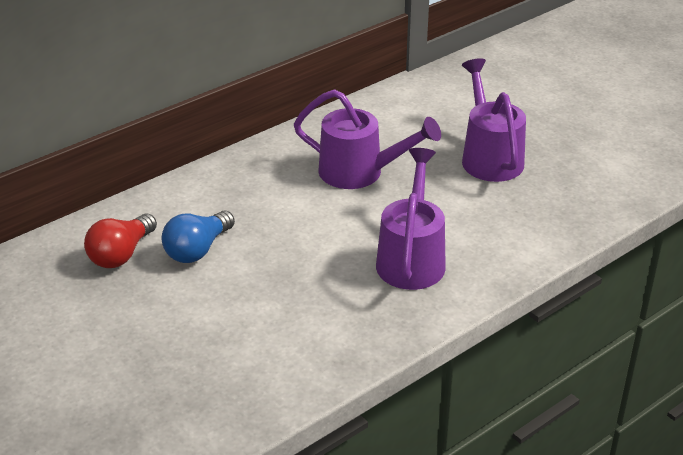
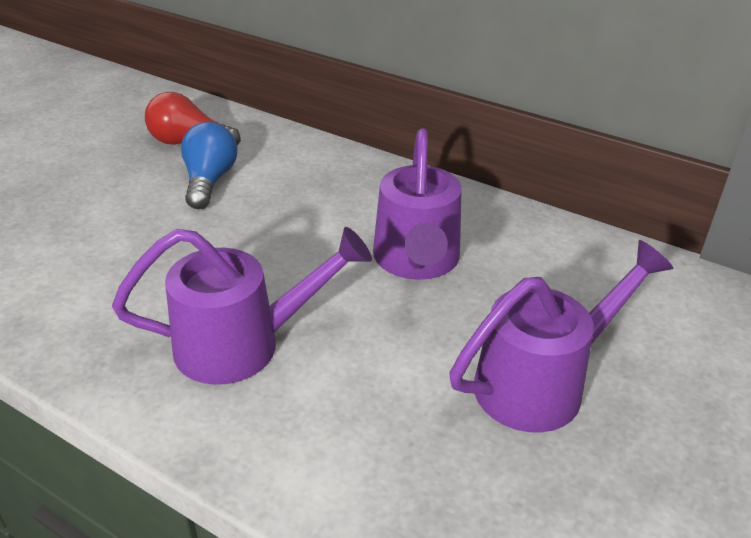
camera: 70 degrees right, 0 degrees up
blue light bulb [162,210,235,263] -> blue light bulb turned 75 degrees clockwise [181,122,238,209]

